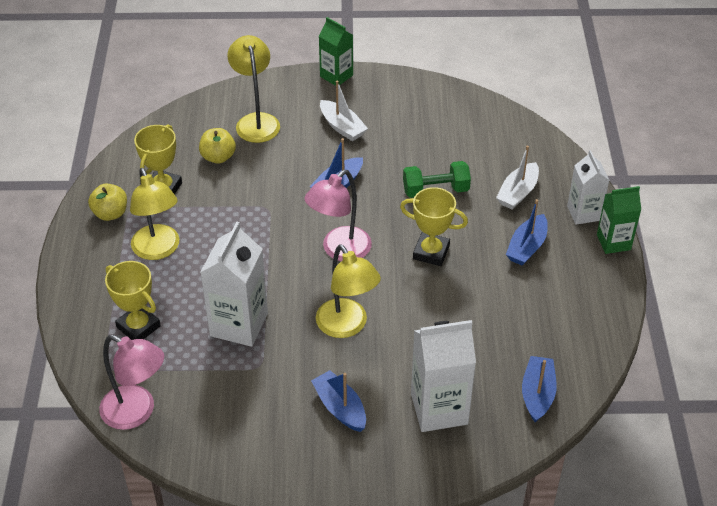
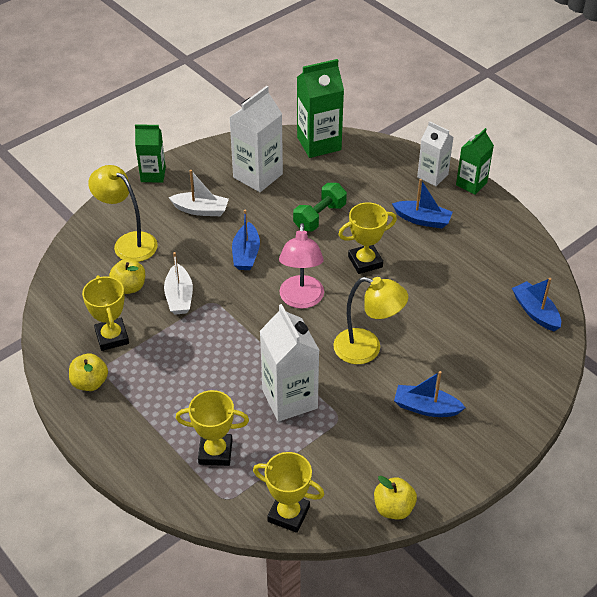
camera: 40 degrees left, 0 degrees up
pink lamp [99,335,164,430] -> yellow trophy [253,452,324,533]
yellow lamp [130,168,179,260] -> none
white carton [411,320,476,432] -> white carton moved to [229,86,283,192]
white boat [496,146,539,209] -> white boat moved to [164,252,193,315]
blue boat [506,199,548,266] -> blue boat turned 60 degrees counterclockwise [392,179,453,229]
none -> green carton [297,59,344,158]
none -> yellow apple [374,476,417,520]

